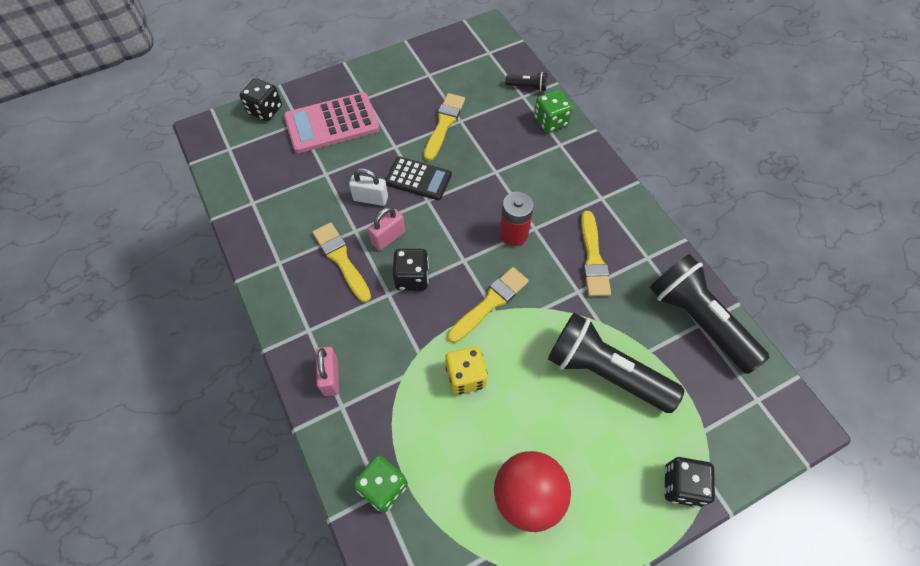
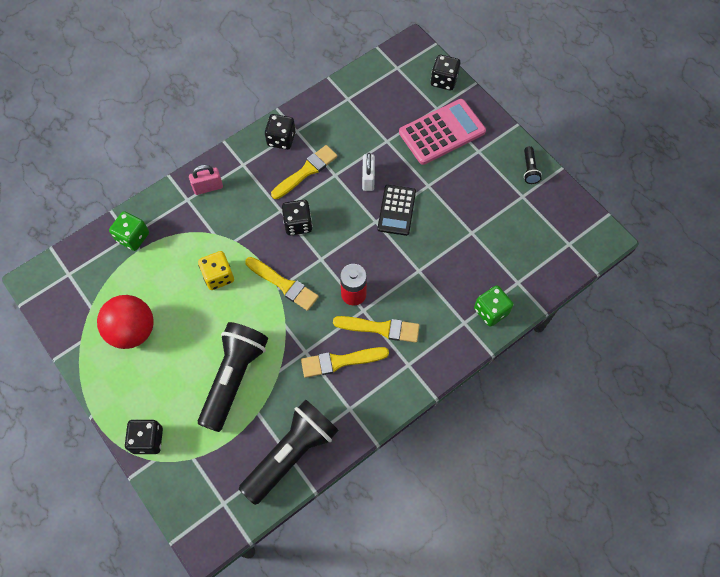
camera: 80 degrees right, 5 degrees up
pink calculator [284,92,380,153] -> pink calculator turned 90 degrees clockwise [399,99,486,165]
pink padlock [368,207,405,251] -> none
yellow brush [424,93,465,161] -> yellow brush moved to [333,316,420,343]
black flashlight [505,72,547,92] -> black flashlight moved to [524,146,542,184]
none -> black dice [265,114,295,150]

